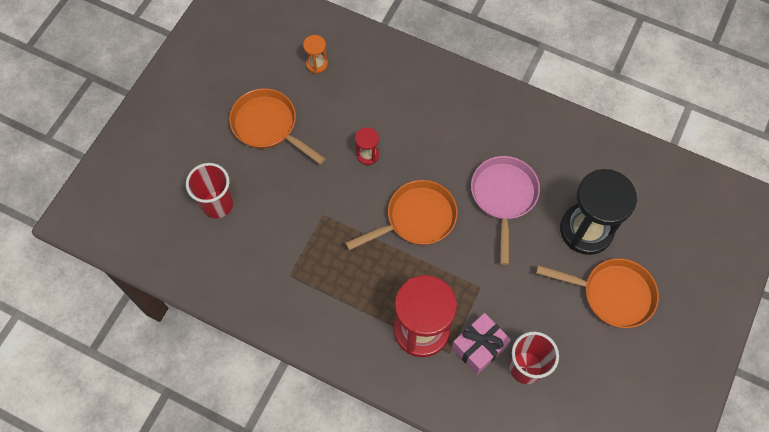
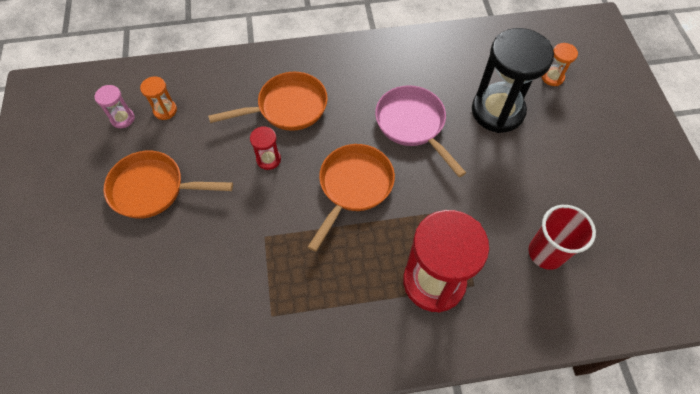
camera: 35 degrees left, 5 degrees down
red cup [186,163,233,218] -> none
pink gift [451,313,511,375] -> none
orange pan [536,258,659,328] -> orange pan moved to [208,72,328,131]
none -> pink hourglass [95,85,135,128]
none -> orange hourglass [542,43,578,86]

